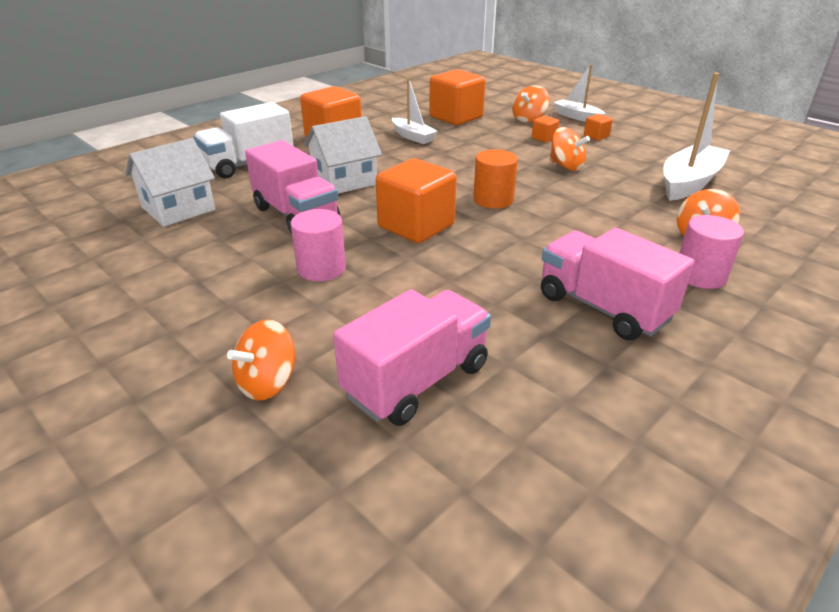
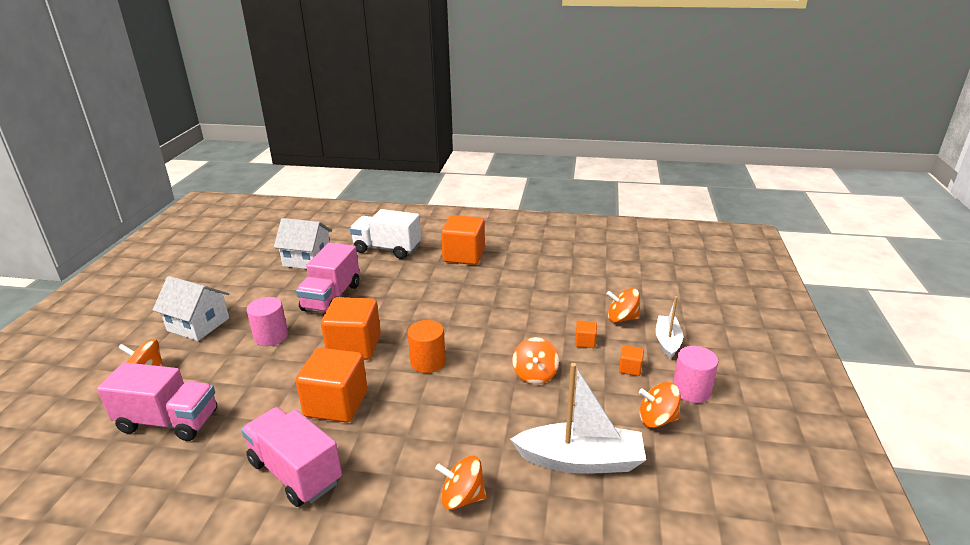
camera: 55 degrees right, 5 degrees down
white house [303,116,382,194] -> white house moved to [153,276,229,341]
white boat [392,78,438,144] -> none
orange cube [429,69,485,125] -> orange cube moved to [296,348,368,423]
pink truck [541,228,694,340] -> pink truck turned 60 degrees counterclockwise [241,407,342,507]
pink cylinder [679,215,744,289] -> pink cylinder moved to [673,346,718,403]
none -> orange spinning top [639,382,681,428]

